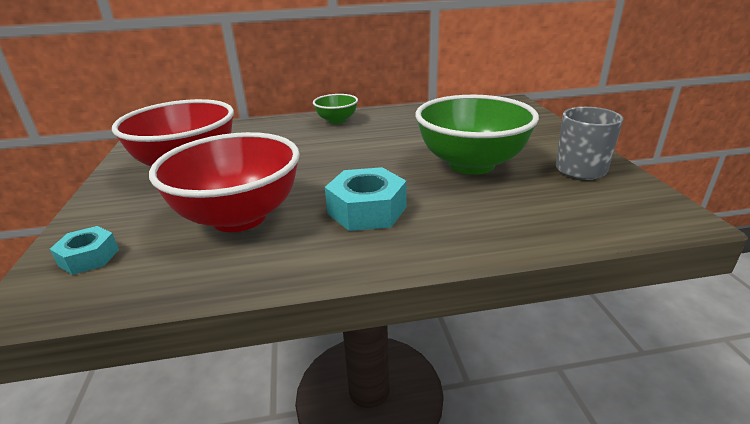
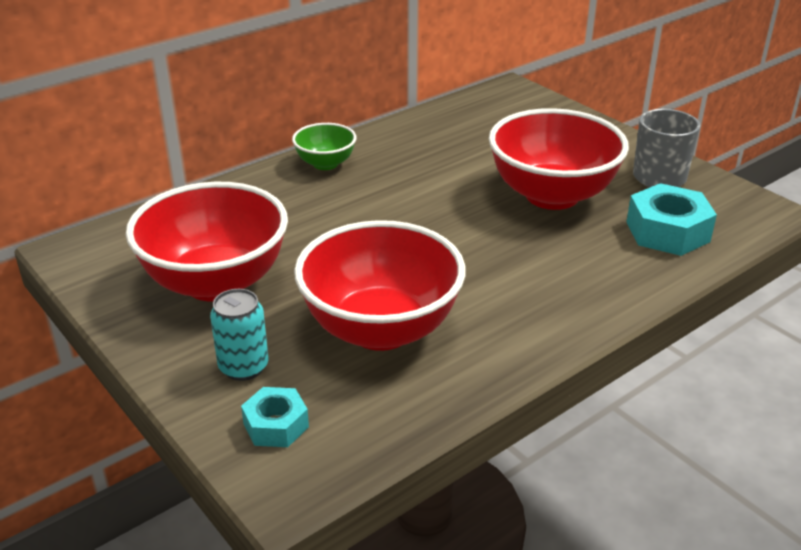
camera: 30 degrees left, 5 degrees up
turquoise nut [325,167,407,231] -> turquoise nut moved to [626,183,717,256]
green bowl [416,95,539,175] -> red bowl [489,108,629,210]
none -> turquoise can [210,289,269,381]

